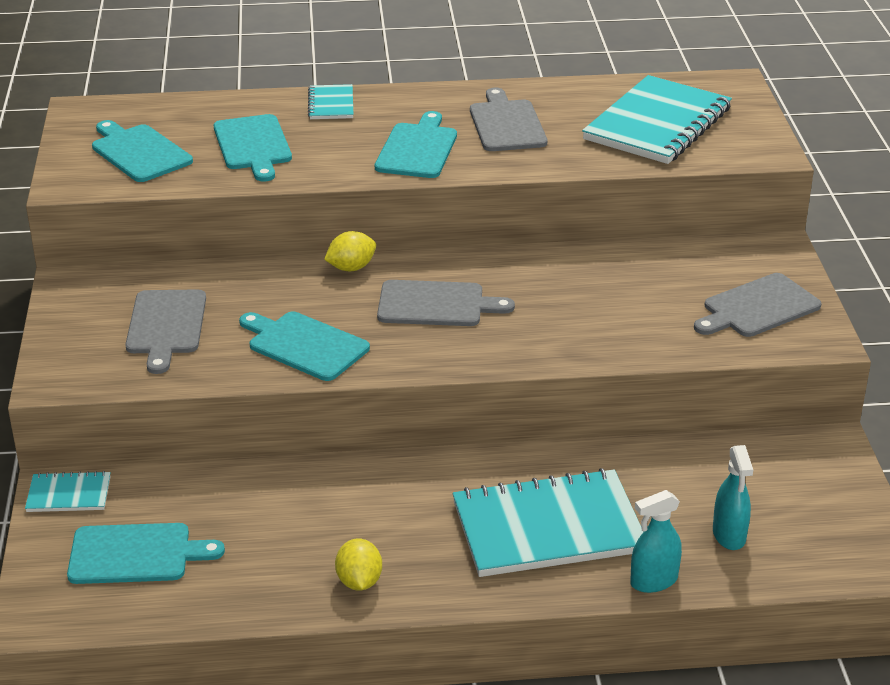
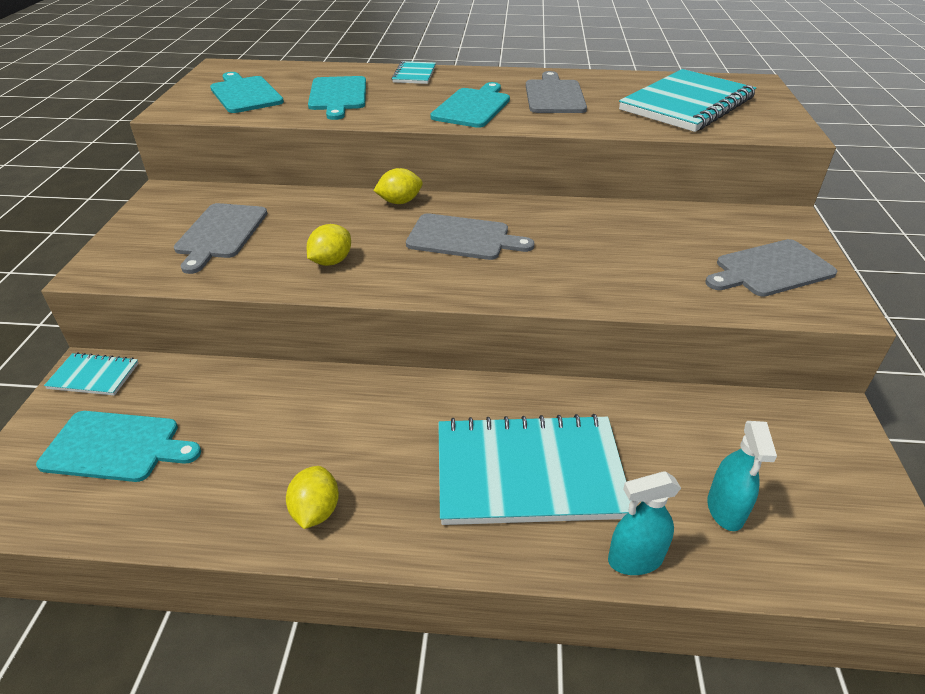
camera: 10 degrees right, 5 degrees up
turquoise cutting board [239,312,370,381] -> yellow lemon [307,224,351,266]

